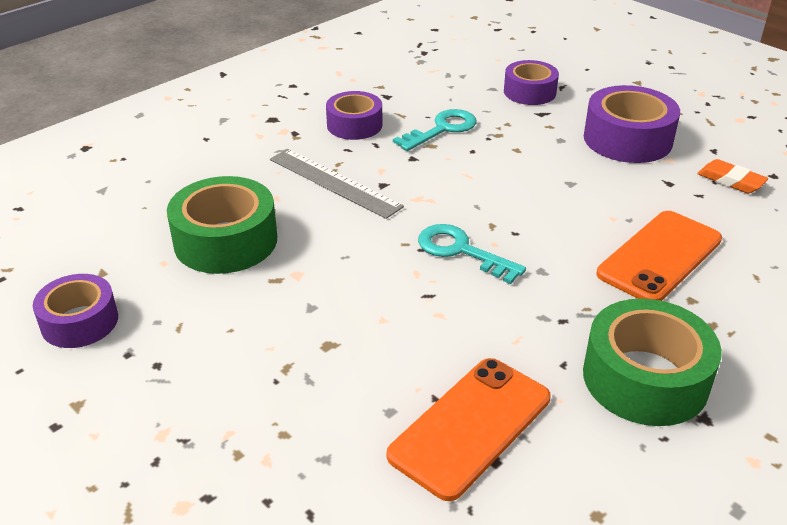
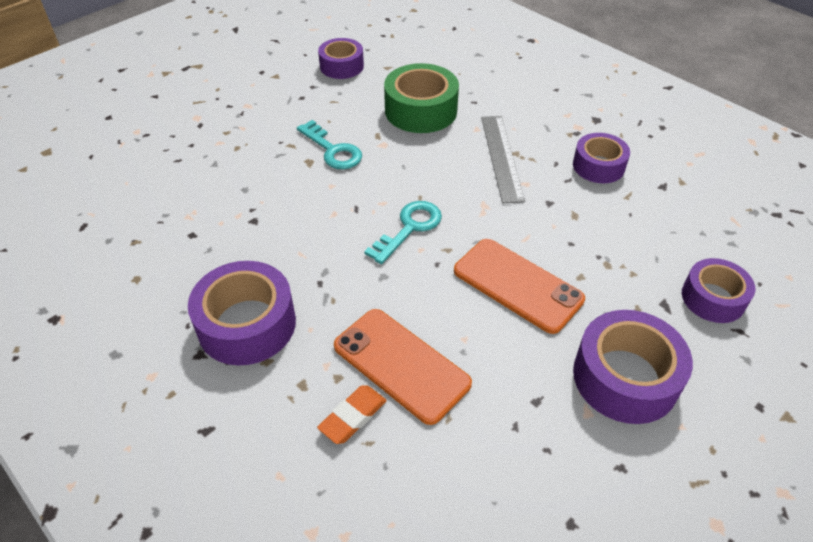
camera: 90 degrees right, 10 degrees up
grey ruler [270,149,404,219] -> grey ruler turned 45 degrees counterclockwise [481,116,525,203]
orange phone [387,358,550,501] -> orange phone moved to [454,239,585,334]
turquoise key [393,109,476,151] -> turquoise key moved to [297,120,362,169]
green tape [583,298,722,426] -> purple tape [188,261,296,365]
orange eraser [697,159,769,193] -> orange eraser moved to [317,385,387,444]

